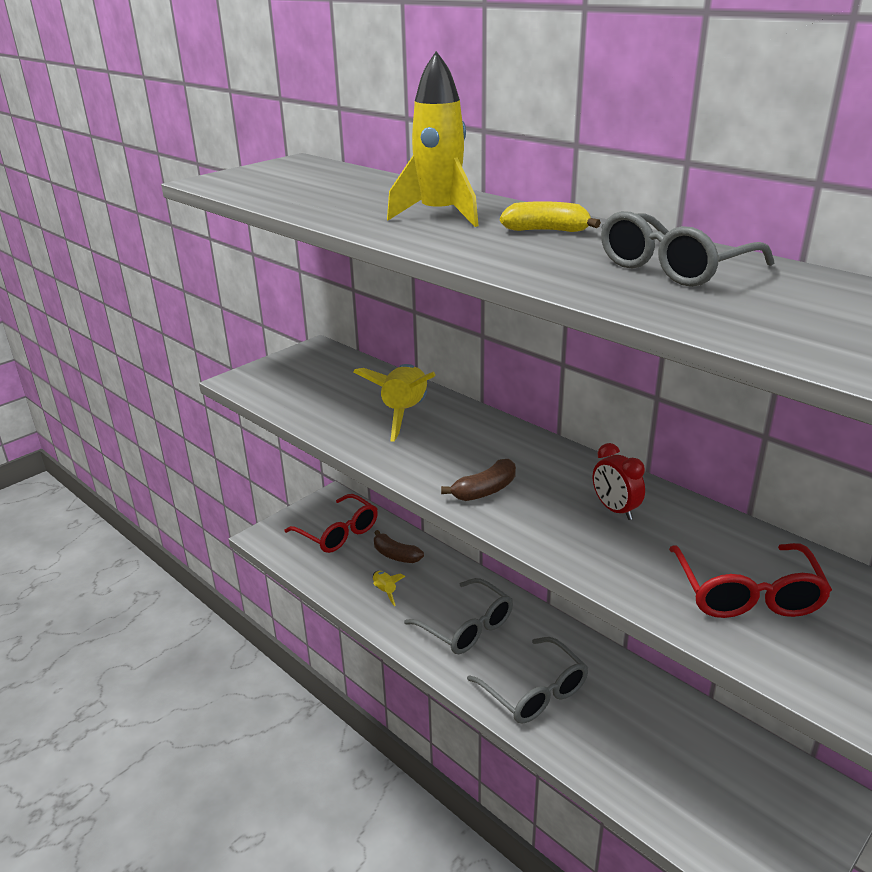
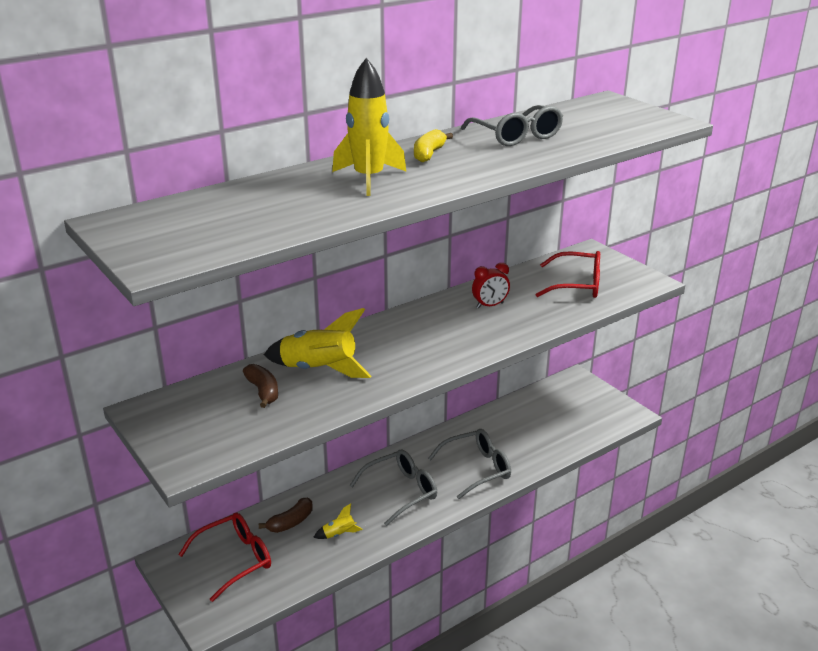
camera: 80 degrees left, 0 degrees up
brown banana [441,459,516,501] -> brown banana moved to [243,364,278,408]

